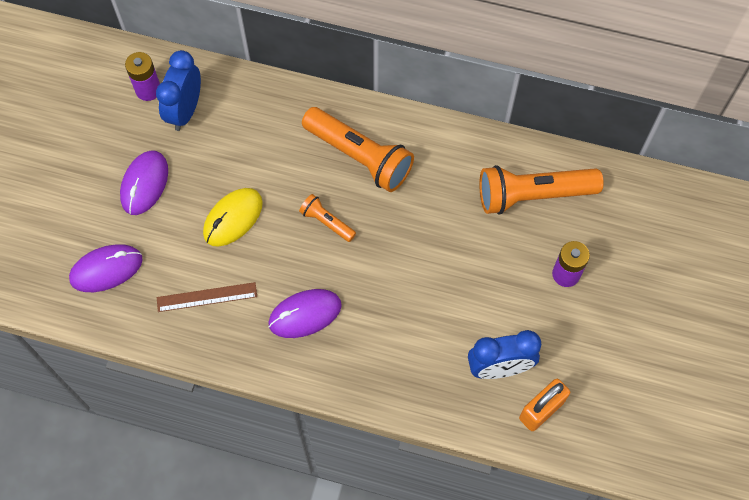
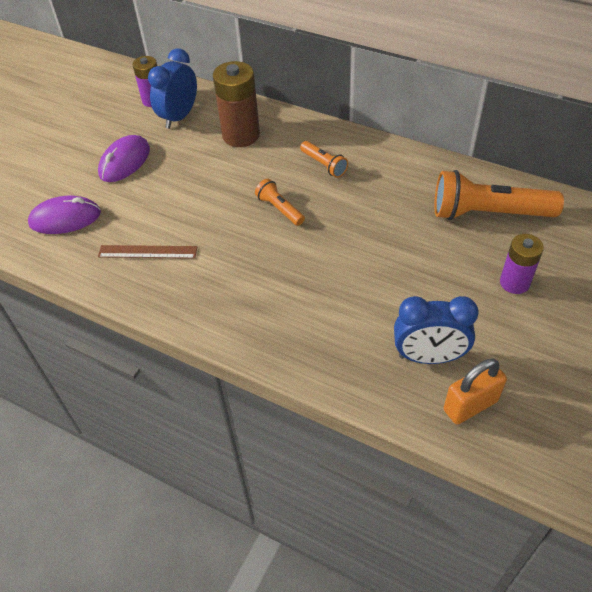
camera: 15 degrees right, 15 degrees down
yellow mouse [203,188,263,247] -> none
purple mouse [268,289,342,338] -> none
orange flashlight [302,107,414,192] -> orange flashlight [300,141,348,178], size x0.50
none -> brown battery [213,61,260,147]

